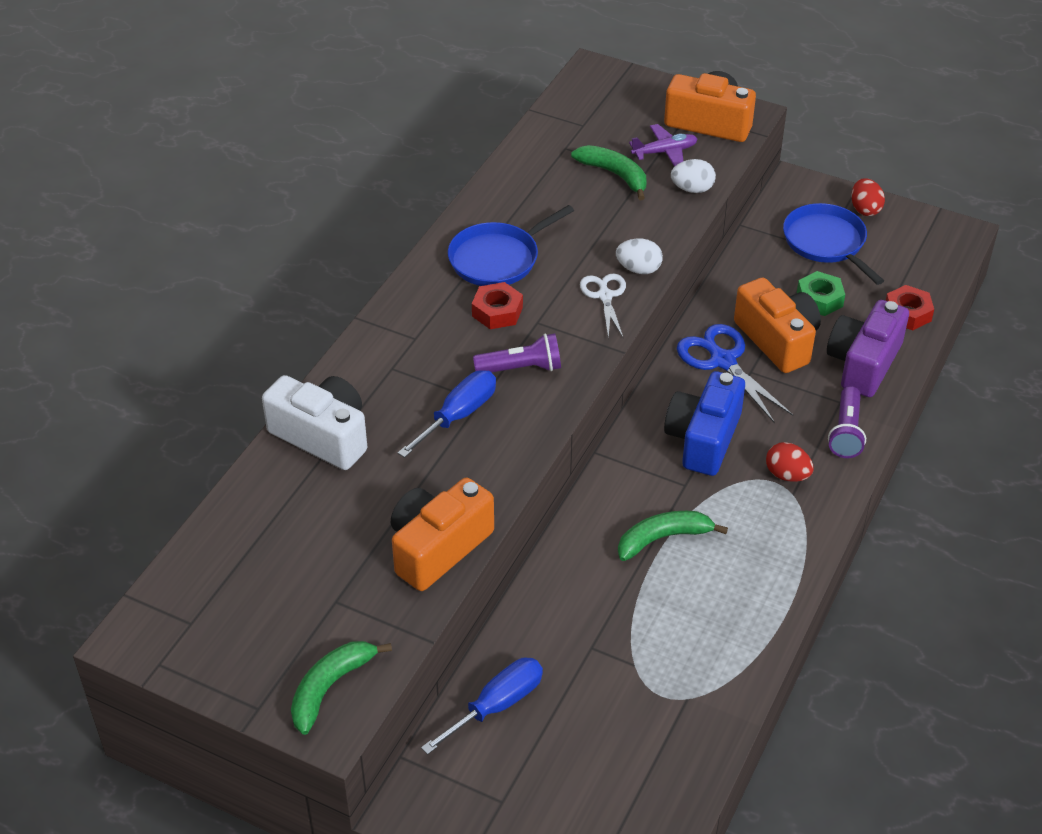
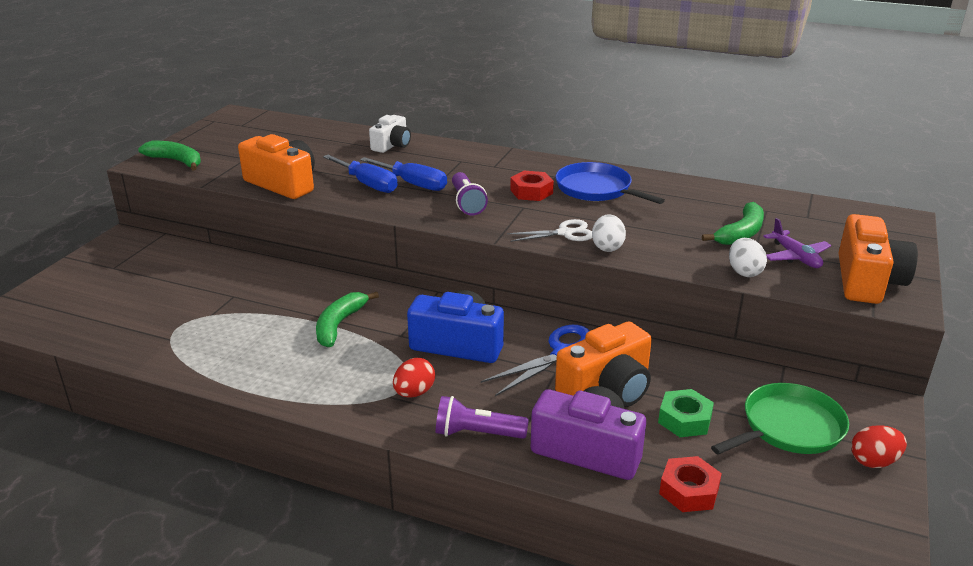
camera: 85 degrees right, 15 degrees down
white camera [262,375,367,470] -> white camera [369,115,411,153], size x0.63
blue screwdriver [421,658,543,755] -> blue screwdriver moved to [323,155,398,193]
green banana [618,511,728,561] -> green banana turned 135 degrees counterclockwise [316,292,379,347]
blue pan [783,203,884,285] -> green pan [711,383,849,455]

